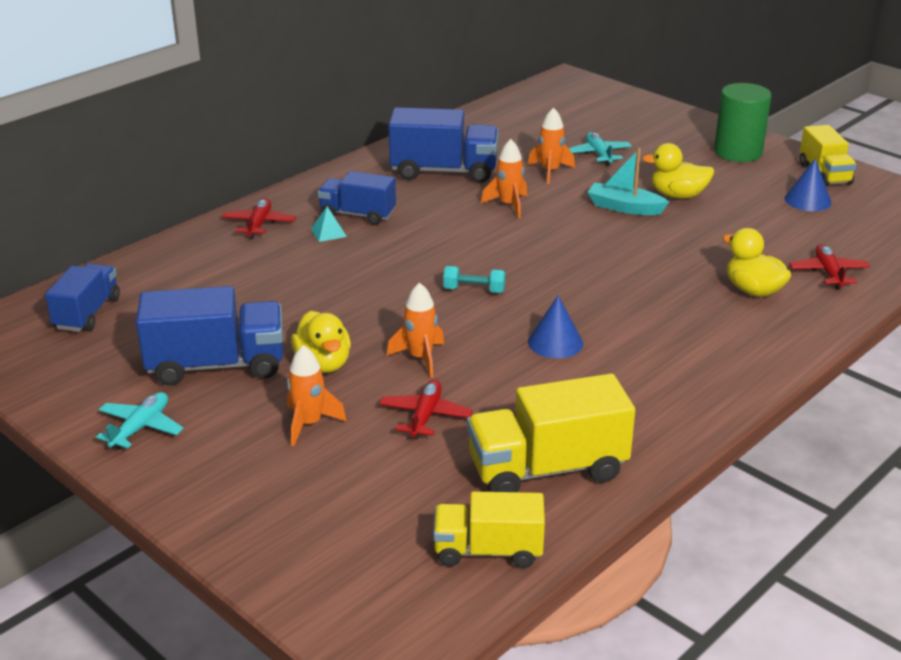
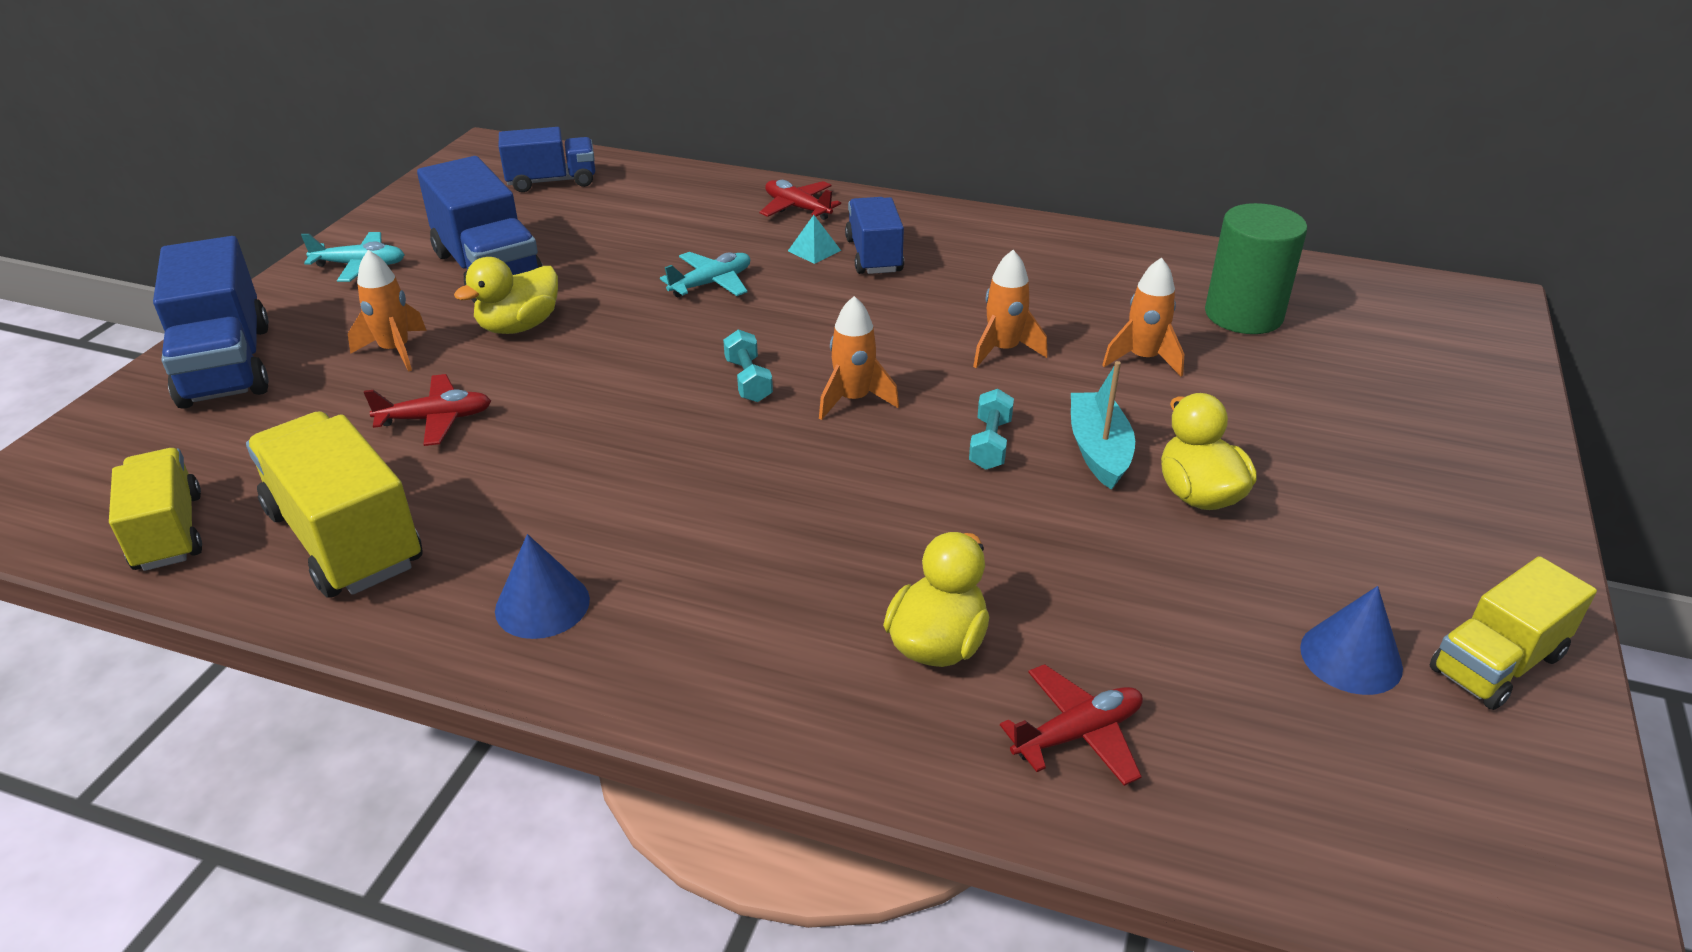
camera: 65 degrees right, 5 degrees up
red plane [222,198,296,239] -> red plane turned 120 degrees counterclockwise [759,180,841,220]
orange rocket [387,282,444,378] -> orange rocket moved to [819,296,899,420]
blue truck [389,107,499,183] -> blue truck moved to [153,236,269,409]
blue cone [528,295,583,359] -> blue cone moved to [495,534,590,639]
turquoise plane [568,132,632,166] -> turquoise plane moved to [660,252,750,297]
green cylinder [714,83,772,162] -> green cylinder moved to [1205,203,1308,334]
none -> turquoise dumbbell [969,389,1014,470]

